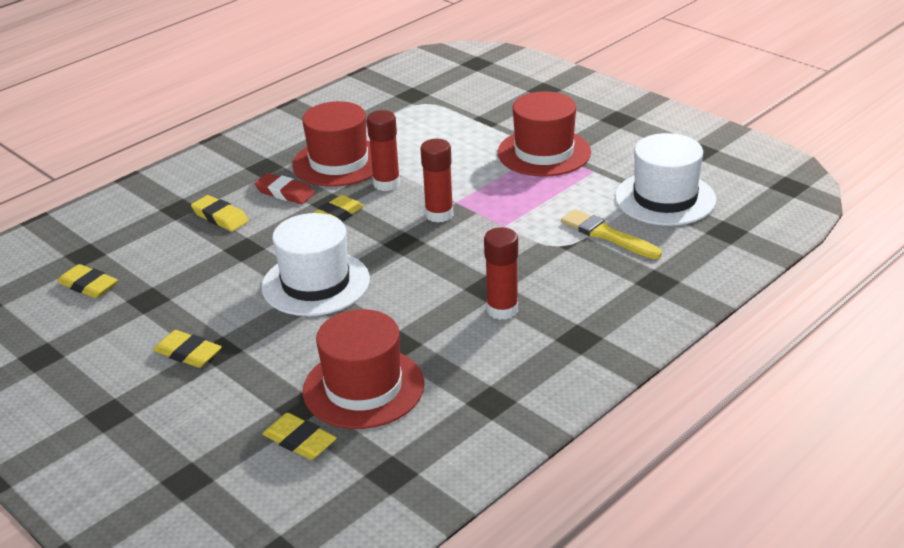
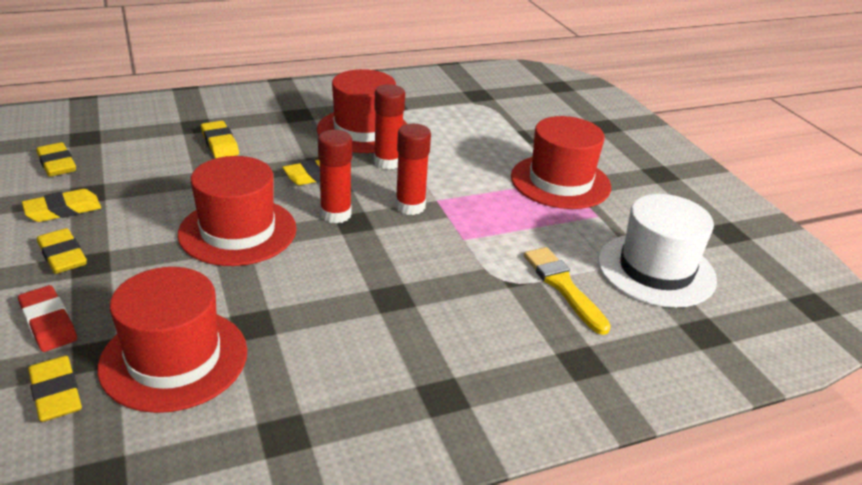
camera: 20 degrees right, 0 degrees up
red eraser [254,173,315,204] -> red eraser moved to [18,285,77,352]
white hat [261,213,370,316] -> red hat [178,156,297,266]
red glue stick [484,227,518,320] -> red glue stick moved to [318,130,352,224]
none -> yellow eraser [22,189,101,222]

